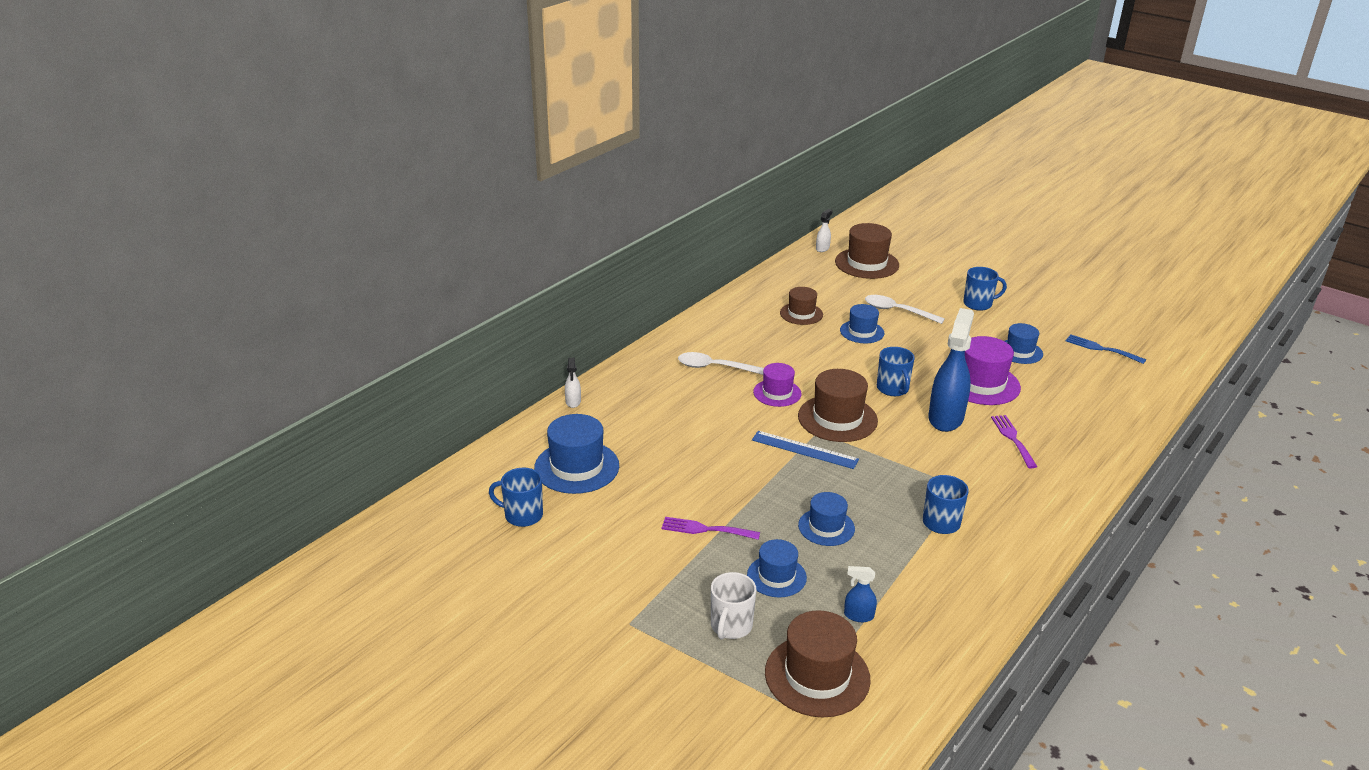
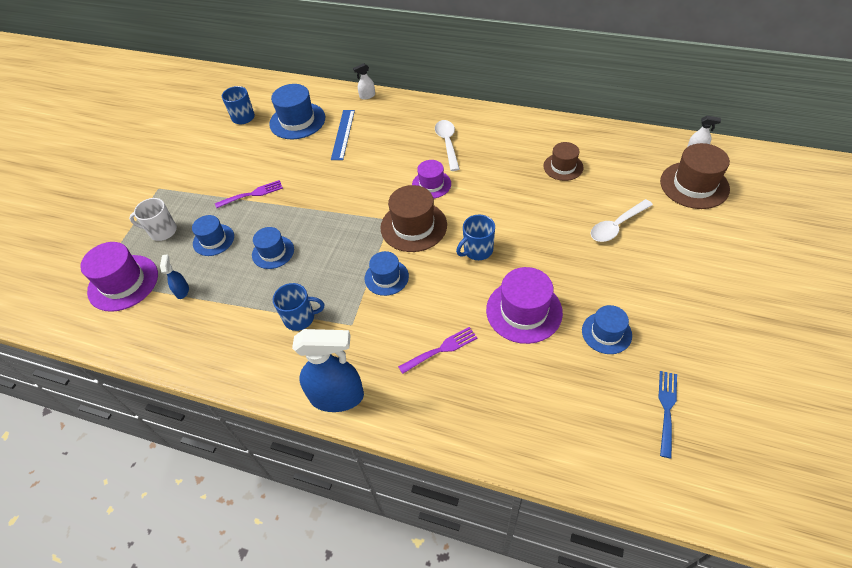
camera: 75 degrees right, 20 degrees up
purple fork [661,517,760,540] -> purple fork turned 75 degrees clockwise [215,180,283,208]
blue ruler [752,431,859,469] -> blue ruler moved to [331,110,355,160]
brown hat [765,610,871,717] -> purple hat [80,242,158,312]
blue hat [840,304,884,343] -> blue hat moved to [365,251,409,296]
white spoon [865,295,945,324] -> white spoon turned 135 degrees counterclockwise [591,199,653,242]
blue spray bottle [928,308,974,432] -> blue spray bottle moved to [292,329,364,412]
blue mug [963,267,1007,311] -> none

